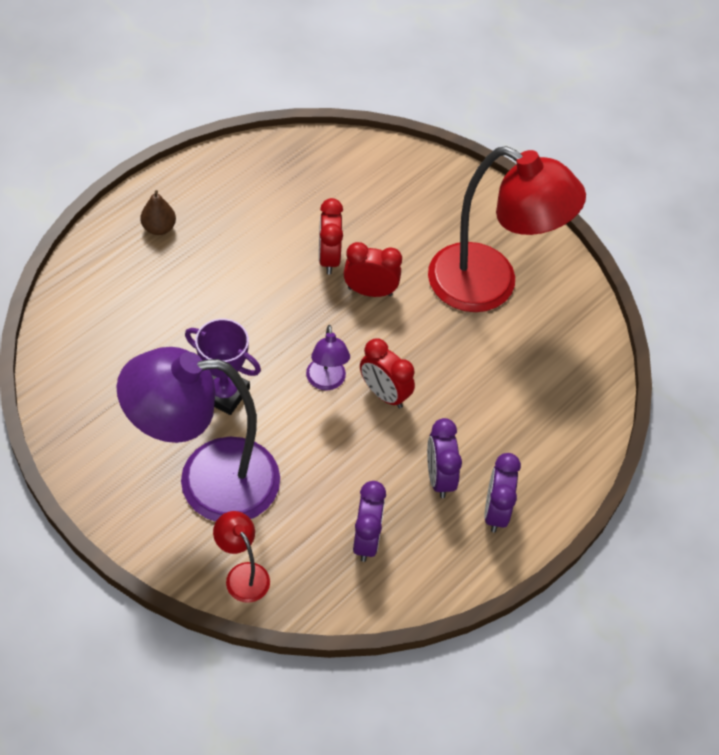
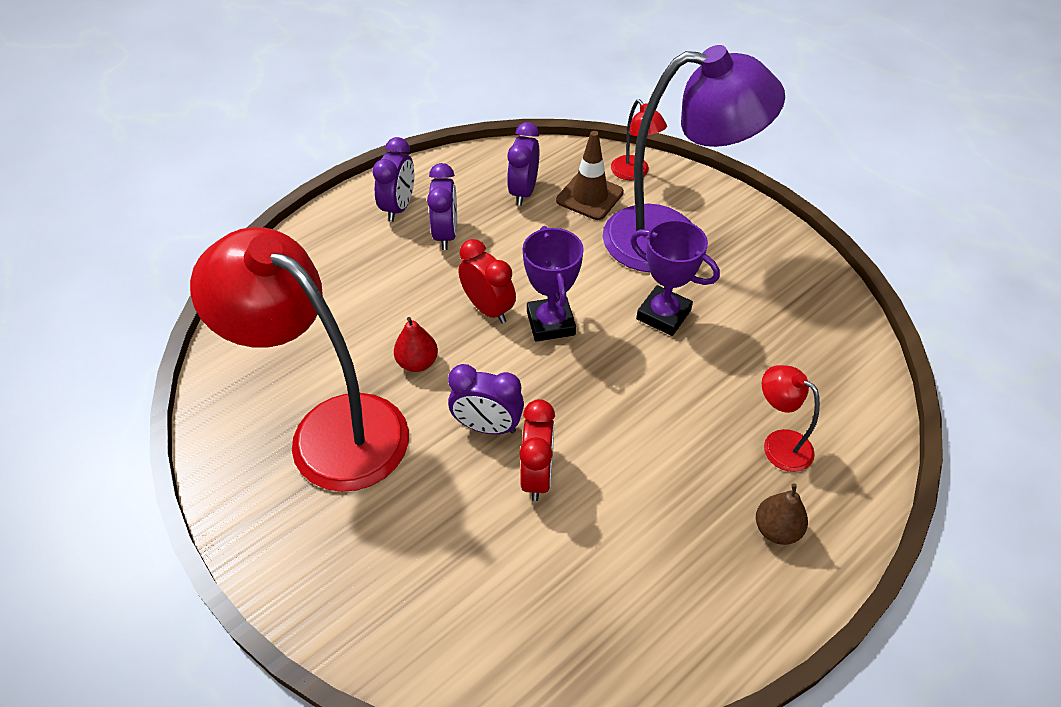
camera: 170 degrees left, 5 degrees down
purple lamp [306,325,350,390] -> purple trophy [523,226,584,342]
red clock [343,242,402,297] -> purple clock [448,364,524,434]
none -> red pear [394,317,438,372]
none -> brown traffic cone [556,131,624,220]
none -> red lamp [762,365,820,472]

